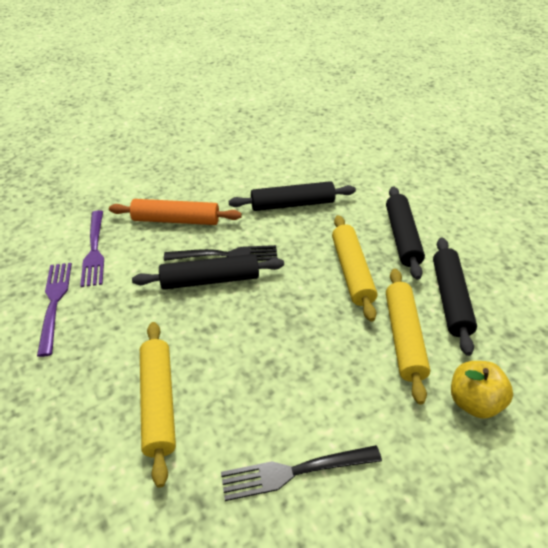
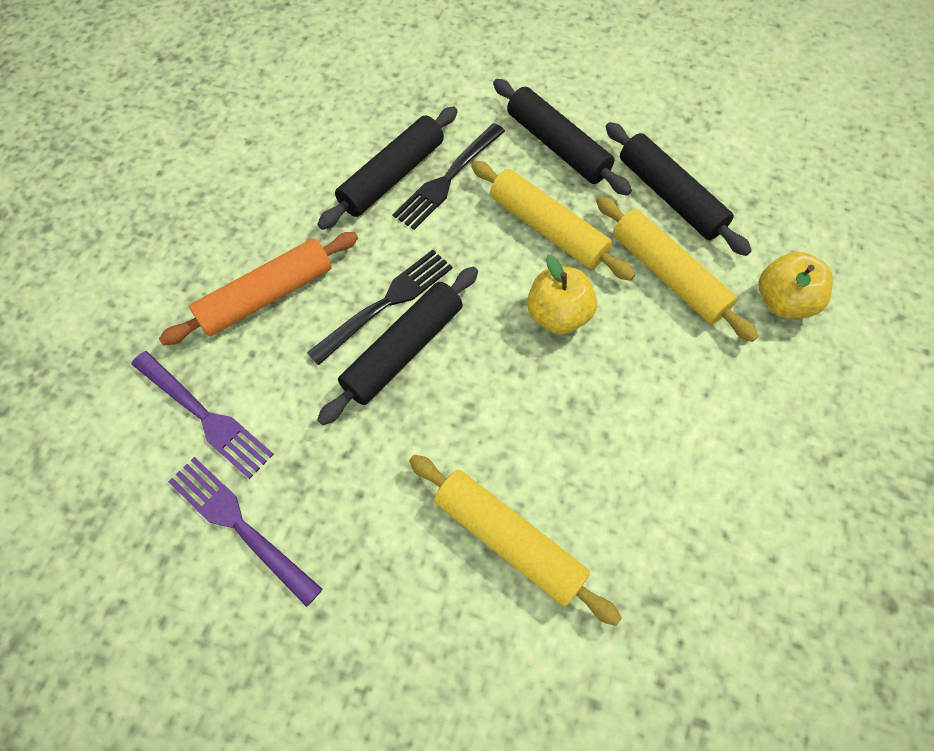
camera: 40 degrees left, 20 degrees up
black fork [221,445,382,501] -> black fork moved to [392,123,505,230]
none -> yellow apple [527,255,597,334]

